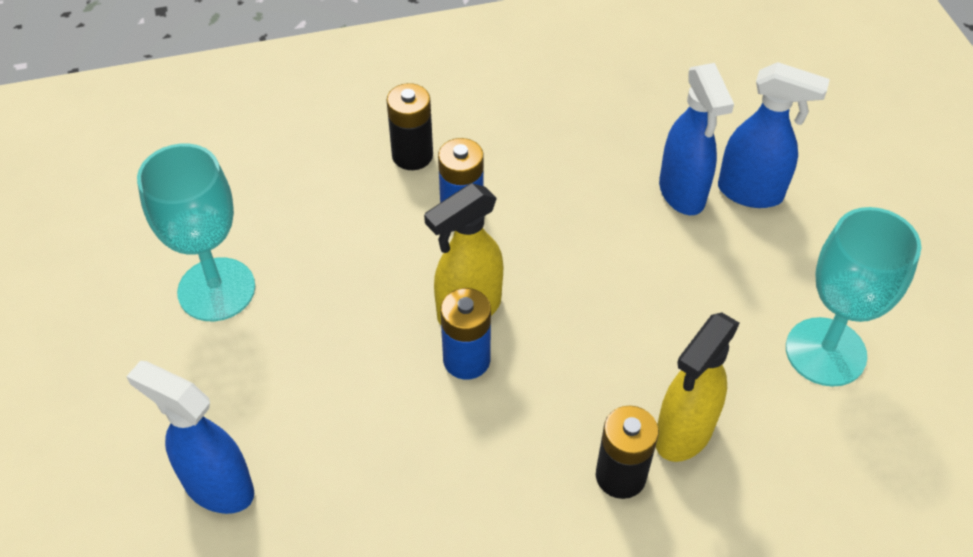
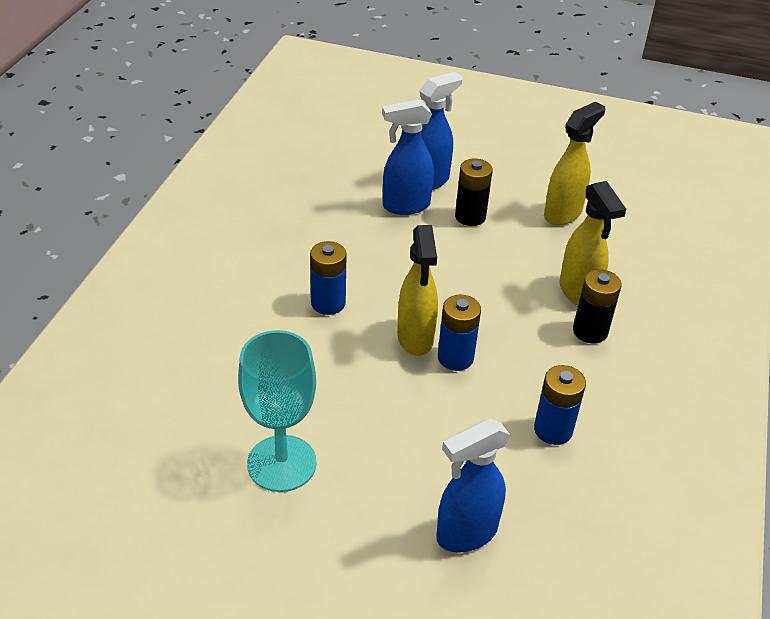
camera: 60 degrees left, 10 degrees down
black battery [387,83,433,170] -> black battery moved to [455,158,493,226]
blue spray bottle [659,63,734,215] -> blue spray bottle turned 150 degrees clockwise [382,99,434,215]
turquoise goblet [786,207,921,387] -> yellow spray bottle [544,102,605,225]
none -> blue battery [534,365,586,445]

